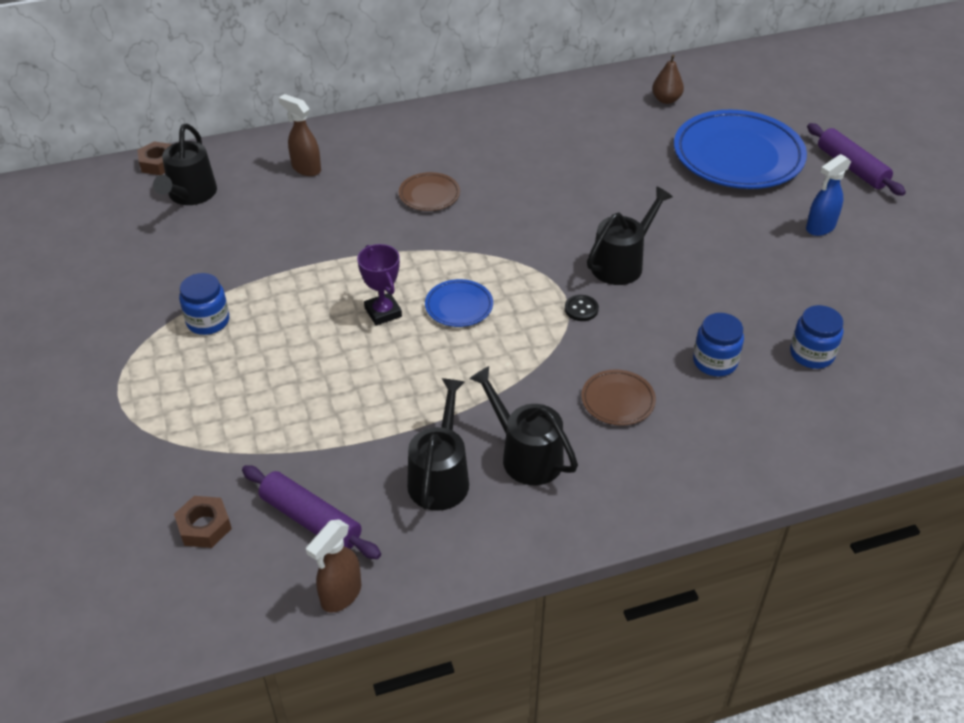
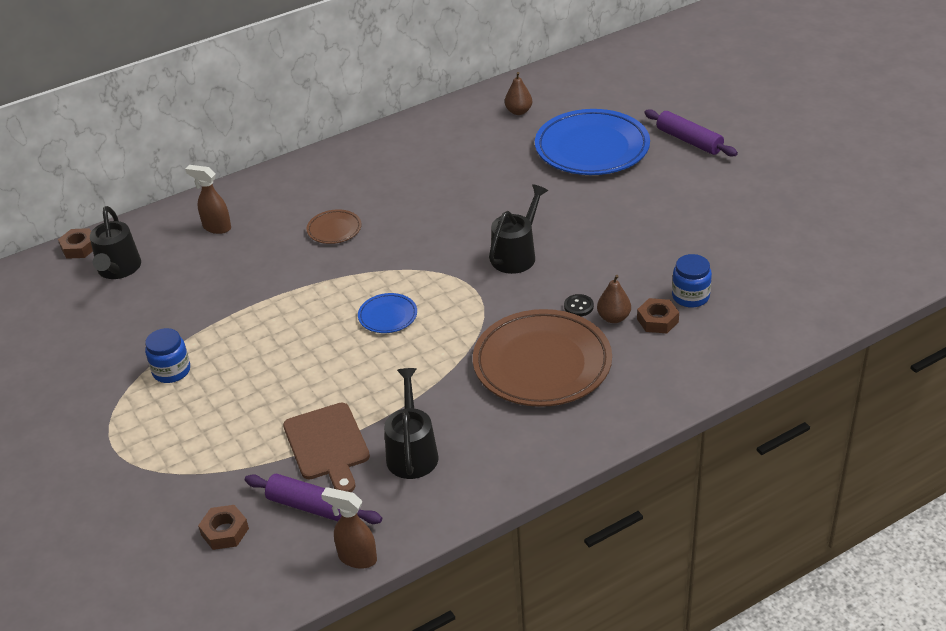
camera: 10 degrees left, 5 degrees down
brown spray bottle [306,519,361,613] -> brown spray bottle turned 90 degrees clockwise [321,487,377,569]
purple trophy [357,244,402,326] -> none
black watering can [469,366,578,485] -> none
black button [565,295,599,321] -> black button moved to [564,294,594,316]
brown plate [581,369,656,426] -> brown plate [473,309,612,407], size x2.21
blue jar [693,313,744,376] -> brown pear [597,275,631,323]
blue spray bottle [806,154,851,236] -> none
none -> brown cutting board [283,403,370,492]
none -> brown nut [637,298,679,333]

